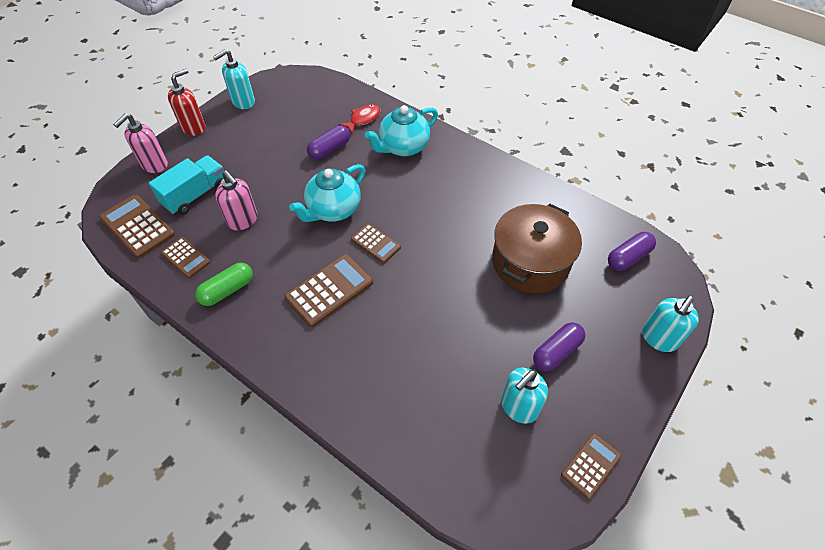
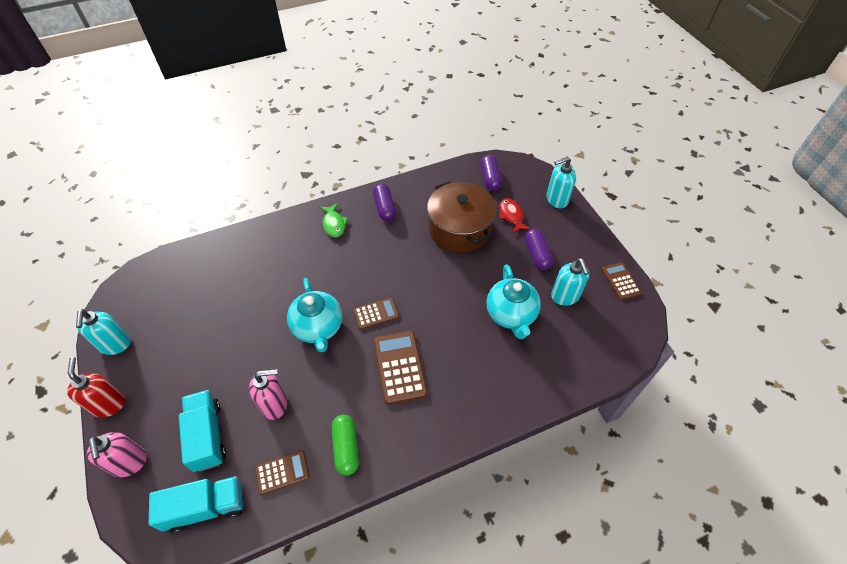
camera: 60 degrees left, 0 degrees up
brown calculator [99,195,175,258] -> turquoise truck [149,476,243,533]
purple capsule [307,125,350,160] -> purple capsule moved to [373,184,396,221]
red fish [339,104,381,134] -> red fish moved to [499,198,531,233]
turquoise teapot [364,105,438,156] -> turquoise teapot moved to [486,264,541,339]
turquoise soap dispenser [642,296,699,352] -> turquoise soap dispenser turned 90 degrees clockwise [546,157,576,208]
none -> green fish [320,203,348,237]

